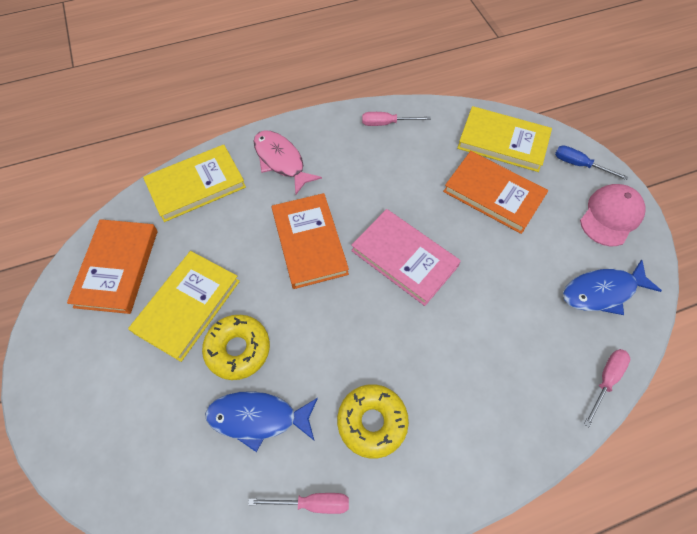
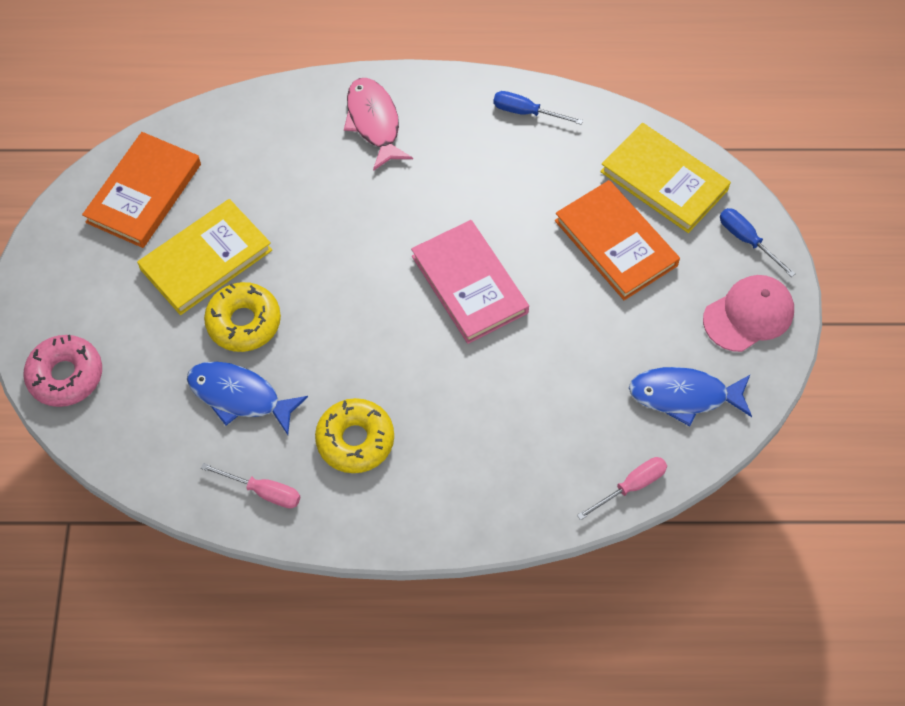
camera: 20 degrees right, 0 degrees up
yellow book [143,145,246,222] -> none
orange book [272,193,349,289] -> none
pink screwdriver [362,112,431,126] -> blue screwdriver [493,91,583,125]
none -> pink donut [23,335,102,407]

